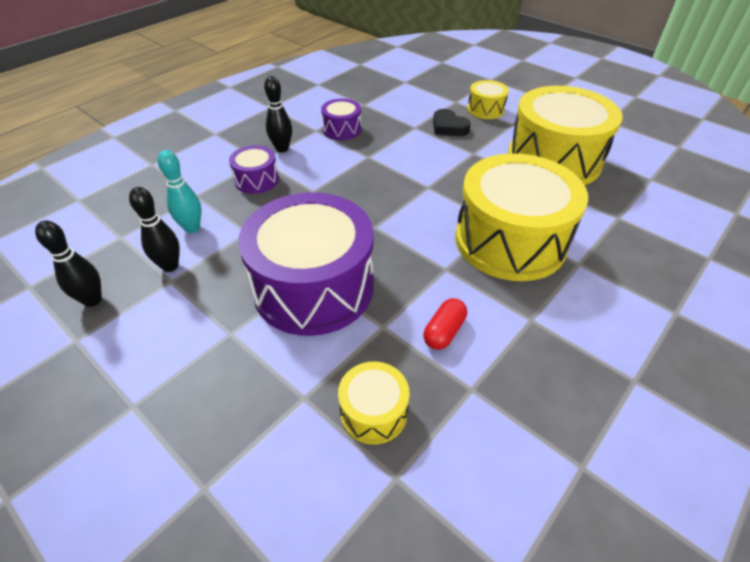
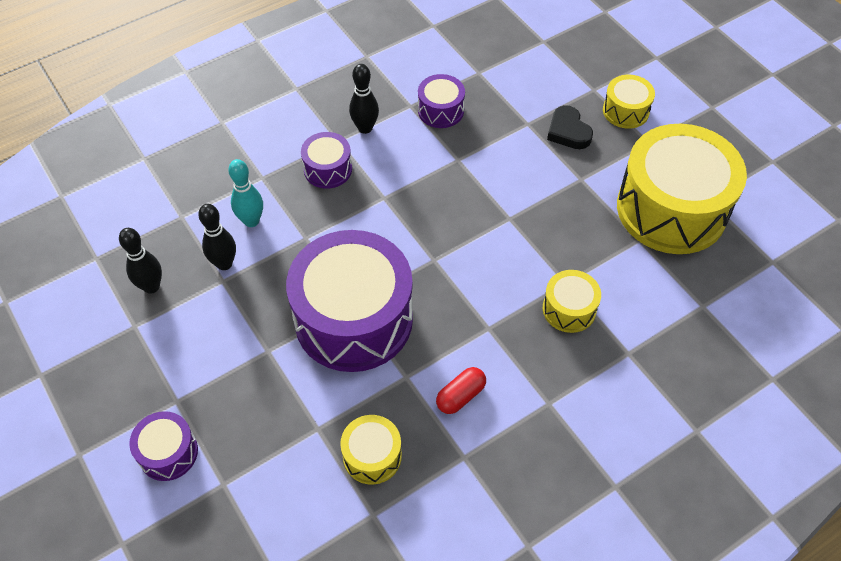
camera: 15 degrees right, 10 degrees up
yellow drum [455,153,588,281] -> yellow drum [543,270,601,333], size x0.46
none -> purple drum [129,411,198,481]

